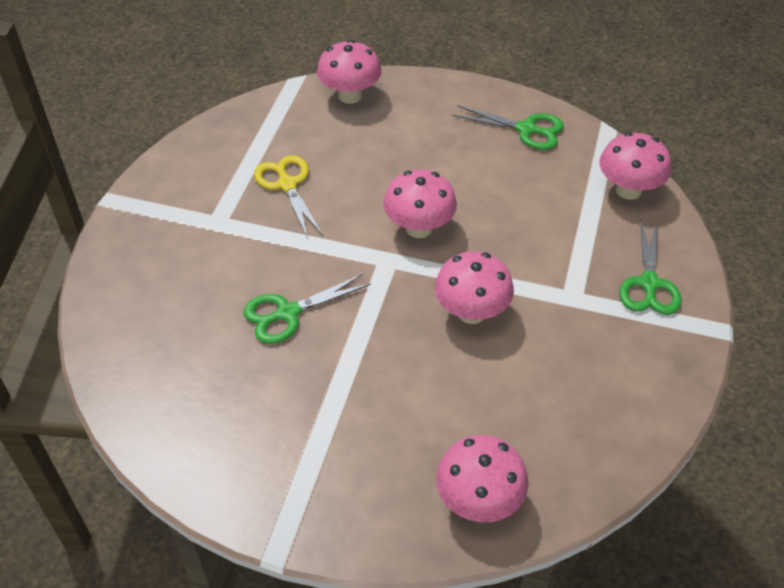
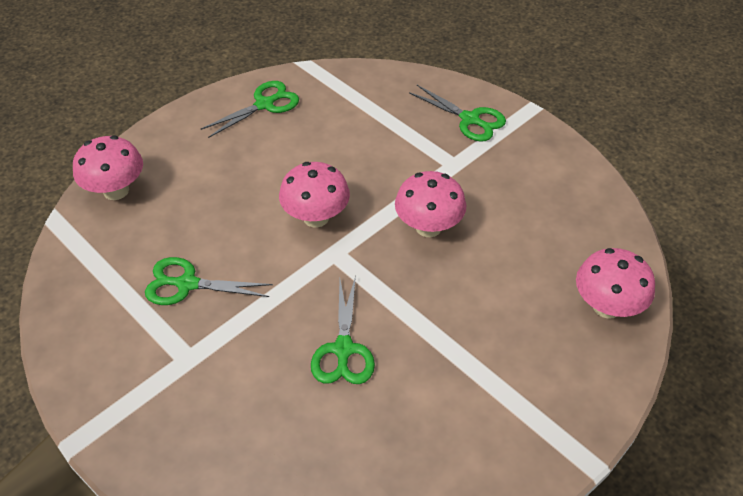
camera: 60 degrees left, 0 degrees up
yellow scissors [254,155,323,239] -> green scissors [145,257,273,305]
pink mushroom [600,132,671,200] -> none

